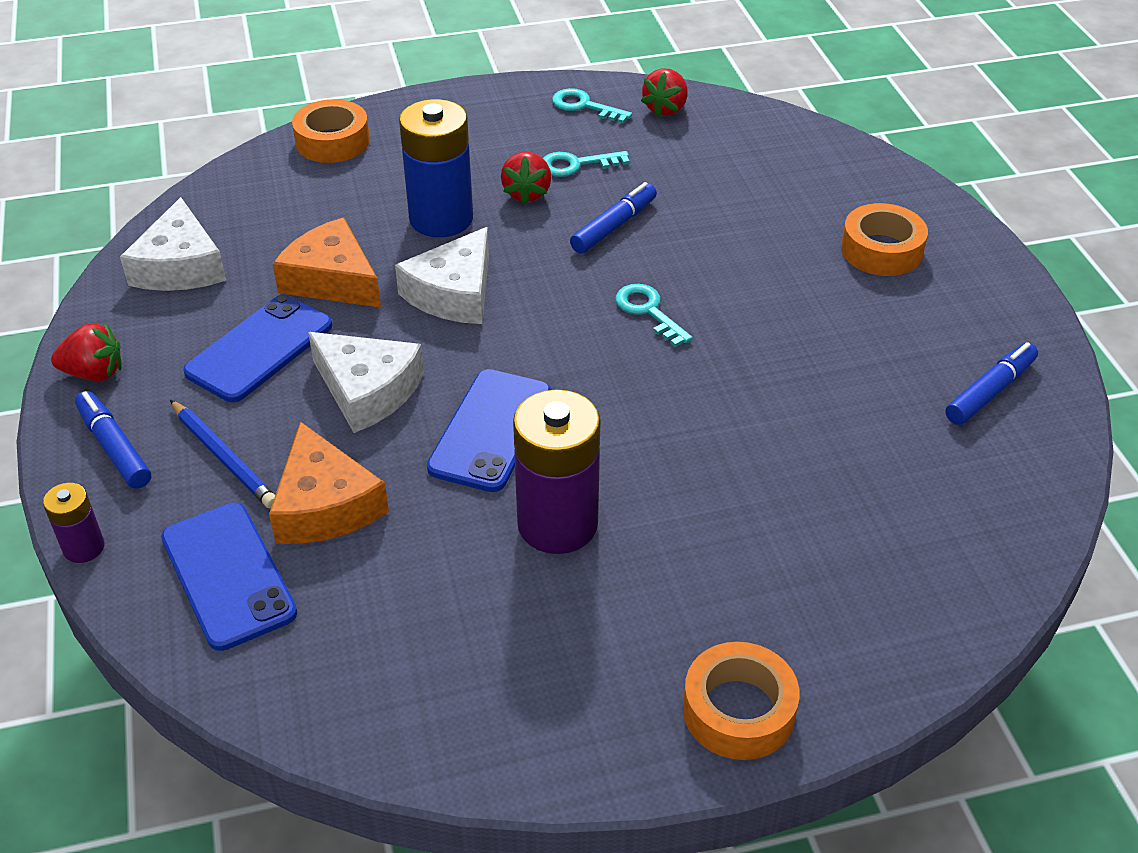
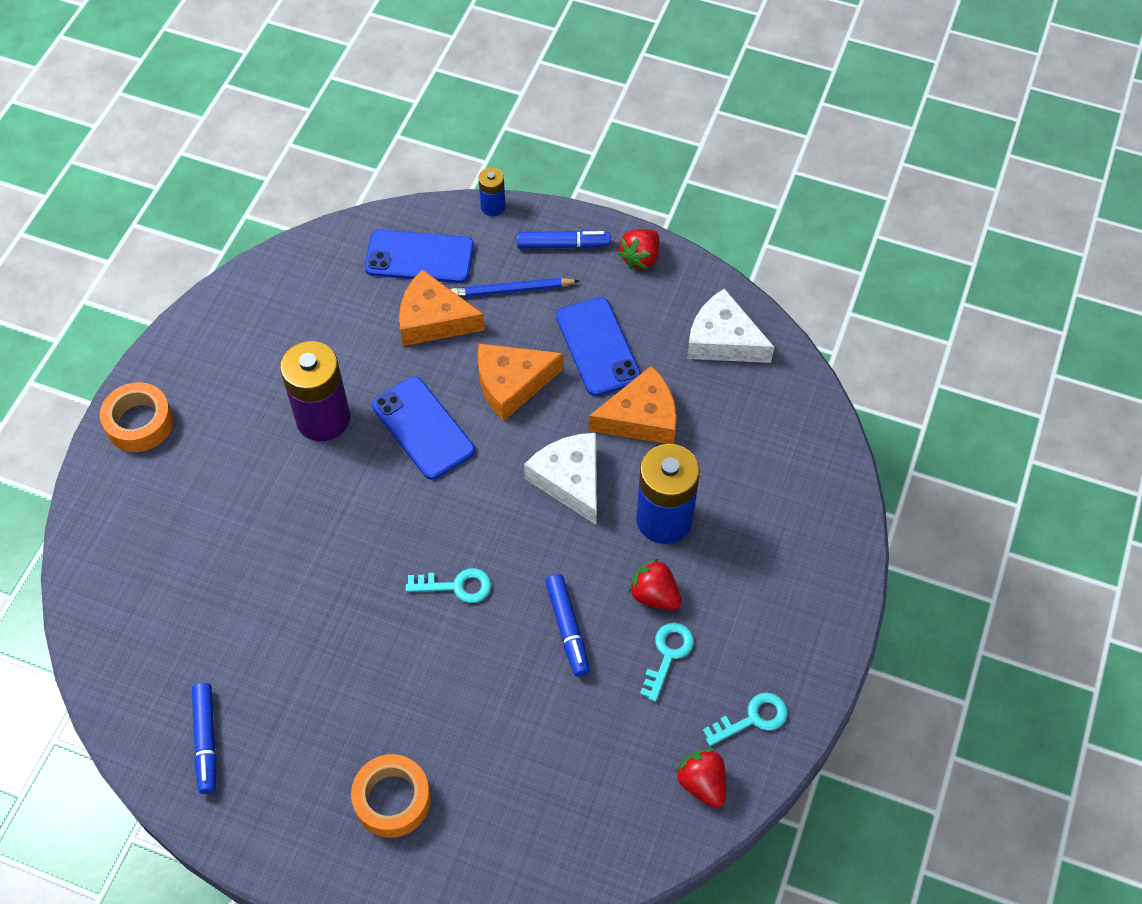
camera: 125 degrees right, 15 degrees up
purple battery [43,483,105,563] -> blue battery [478,168,506,216]
orange tape [292,99,370,163] -> none
white cheese [308,332,424,433] -> orange cheese [477,344,563,421]

